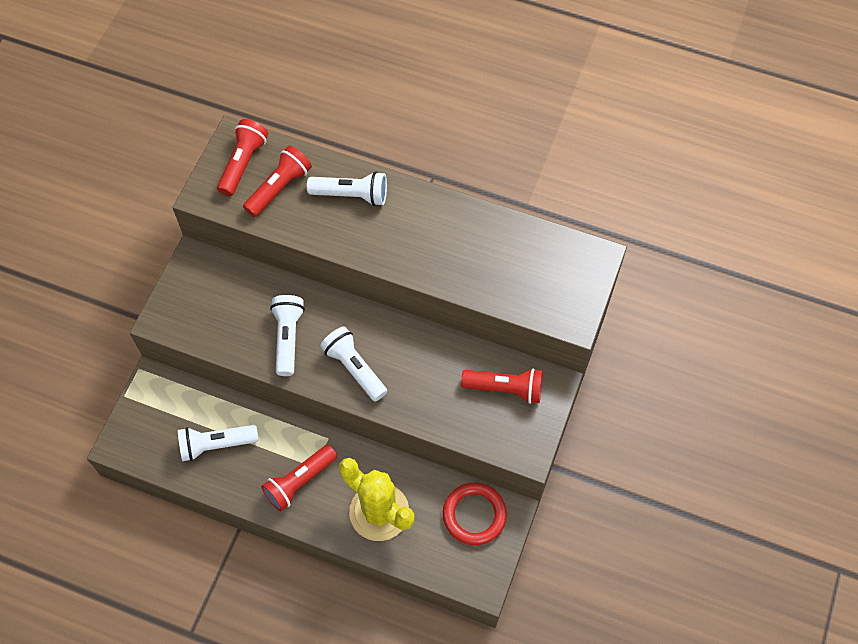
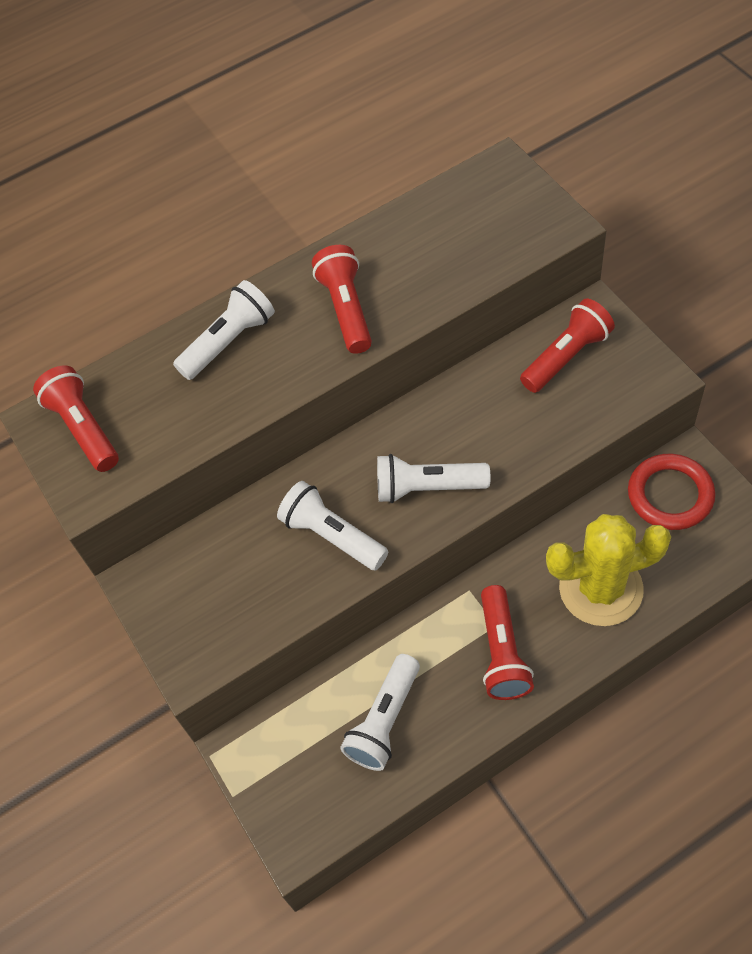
camera: 45 degrees left, 5 degrees down
red flashlight [243,146,312,217] -> red flashlight moved to [312,245,372,354]

